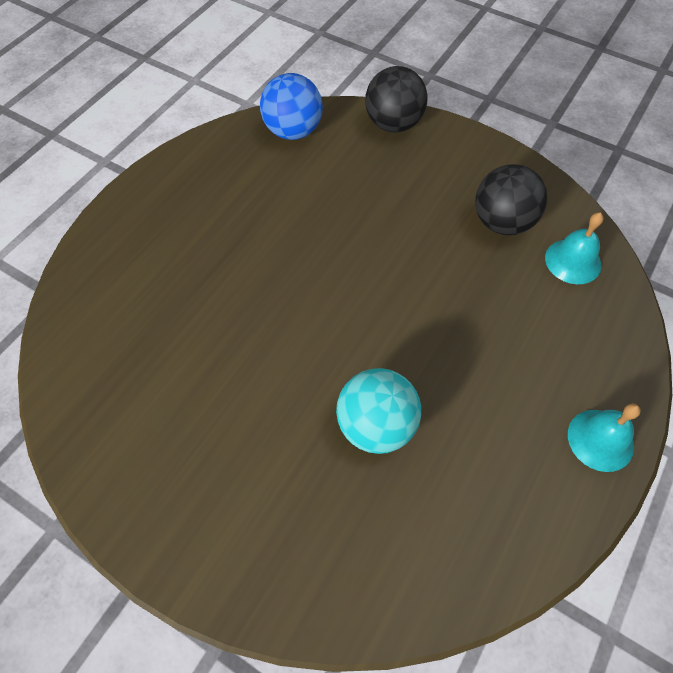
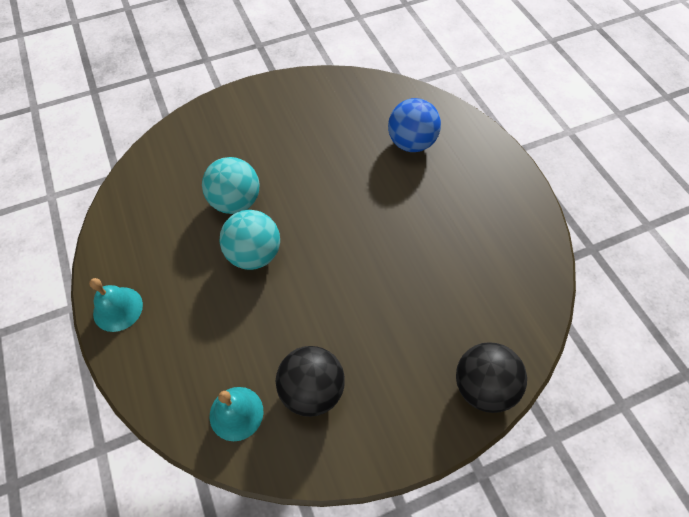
camera: 125 degrees right, 0 degrees up
blue ball [260,73,323,140] -> blue ball moved to [388,98,441,152]
none -> turquoise ball [219,210,280,270]

